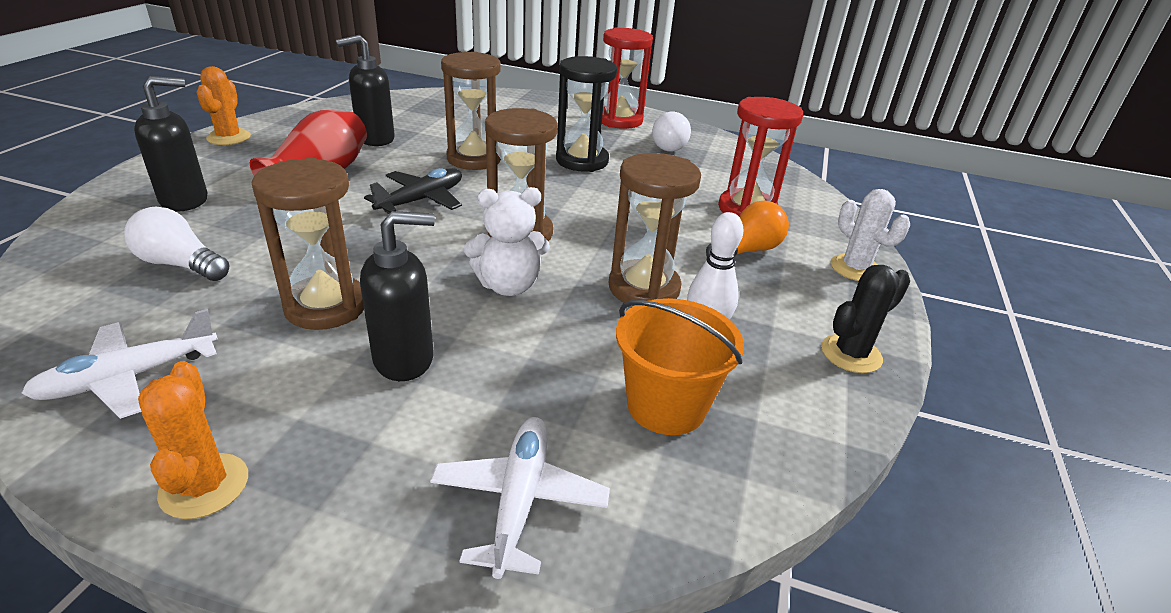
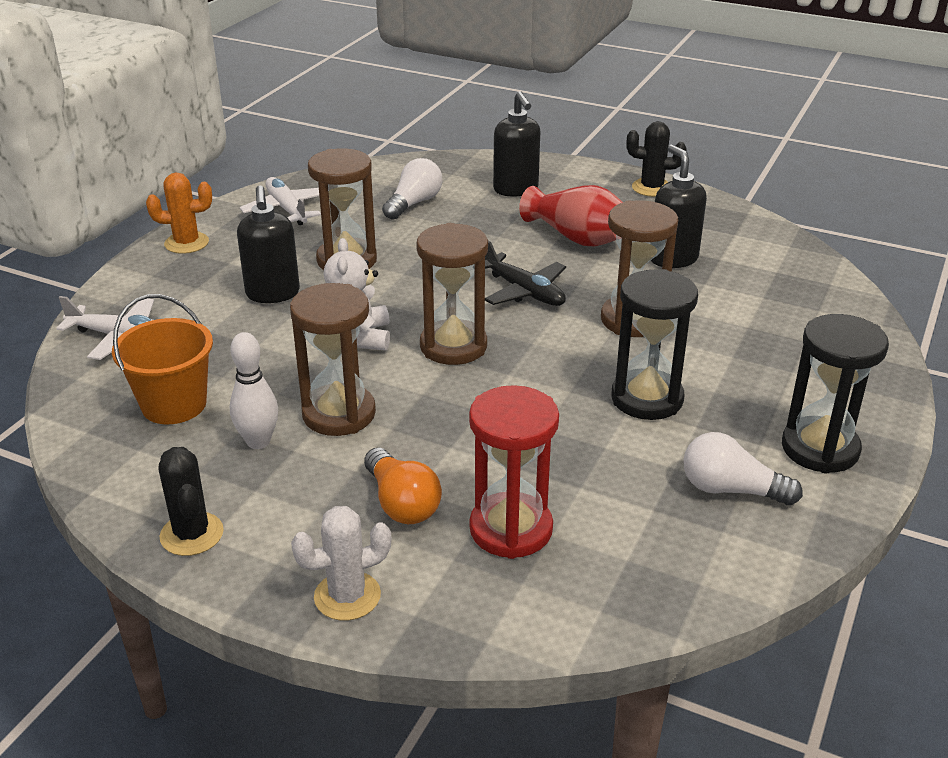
camera: 100 degrees right, 0 degrees up
orange cactus [196,66,251,145] -> black cactus [627,121,686,197]
red hourglass [602,28,653,129] -> black hourglass [782,314,889,474]

